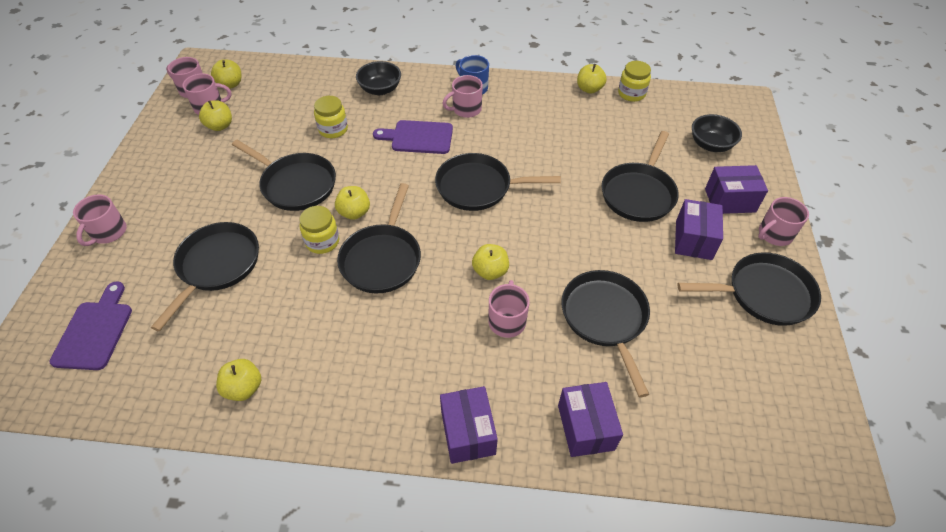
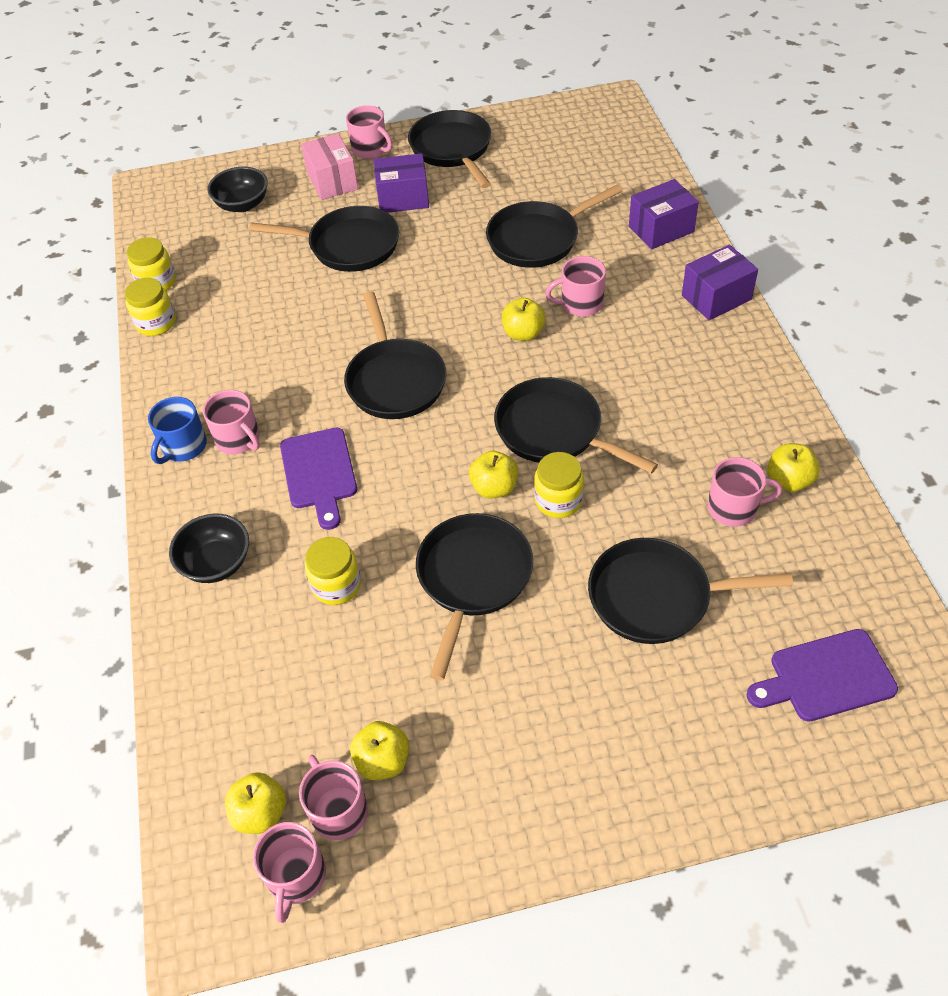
camera: 105 degrees left, 0 degrees up
pink mug [73,195,127,246] -> pink mug moved to [708,457,782,527]
black pan [337,183,421,293] -> black pan turned 135 degrees counterclockwise [494,377,658,474]
yellow apple [577,64,606,94] -> yellow jar [125,278,176,336]
purple box [705,165,768,214] -> pink box [301,133,358,200]

